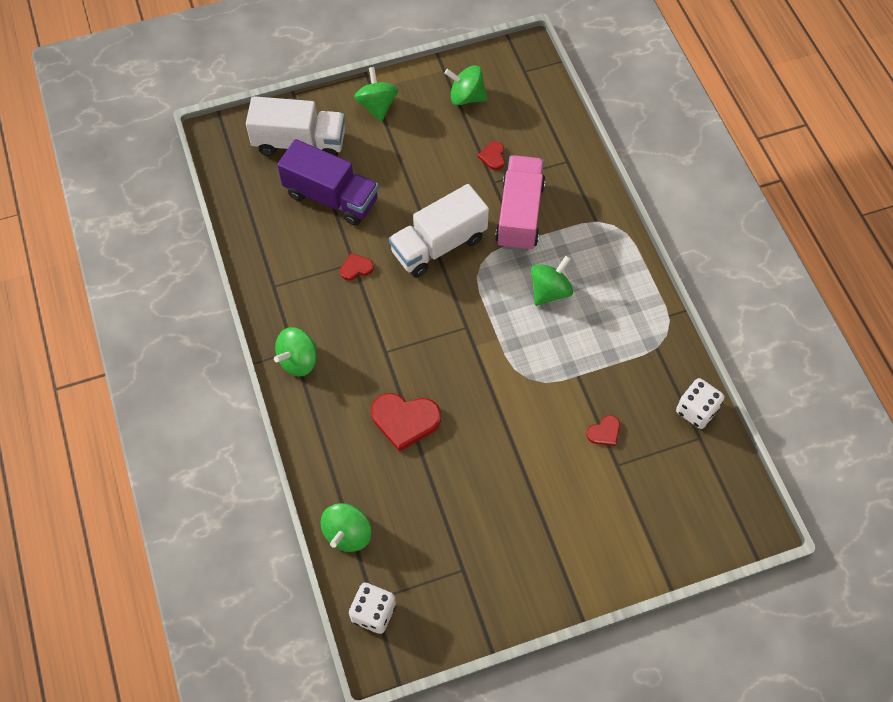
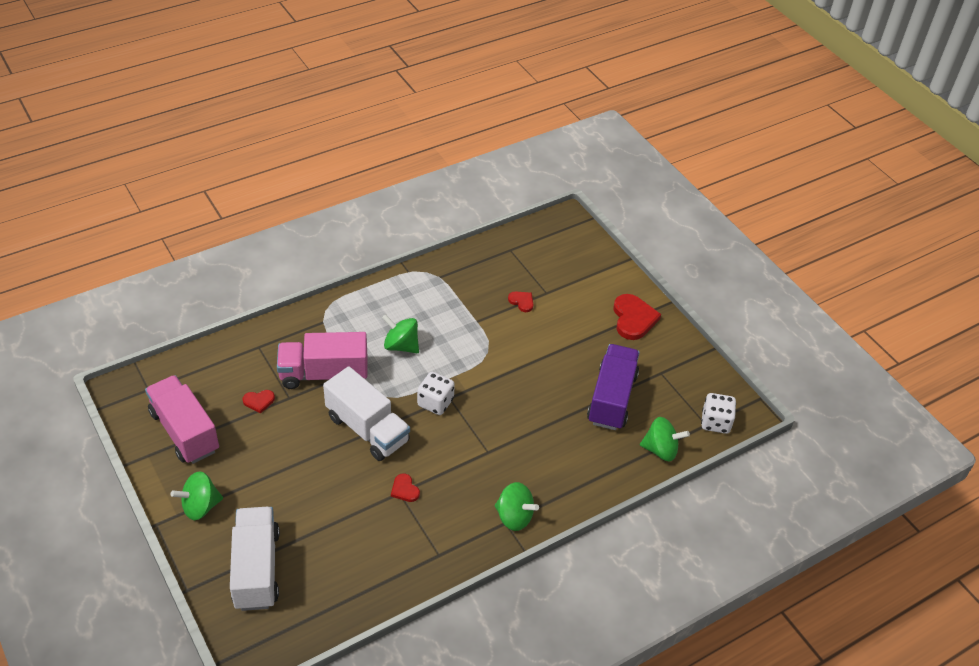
camera: 105 degrees left, 15 degrees down
purple truck [277,139,379,226] -> purple truck moved to [587,344,640,430]
red heart [371,393,441,452] -> red heart moved to [613,294,661,340]
green spinning top [444,65,488,105] -> pink truck [145,375,219,464]
white dice [676,378,725,429] -> white dice moved to [417,372,455,415]

